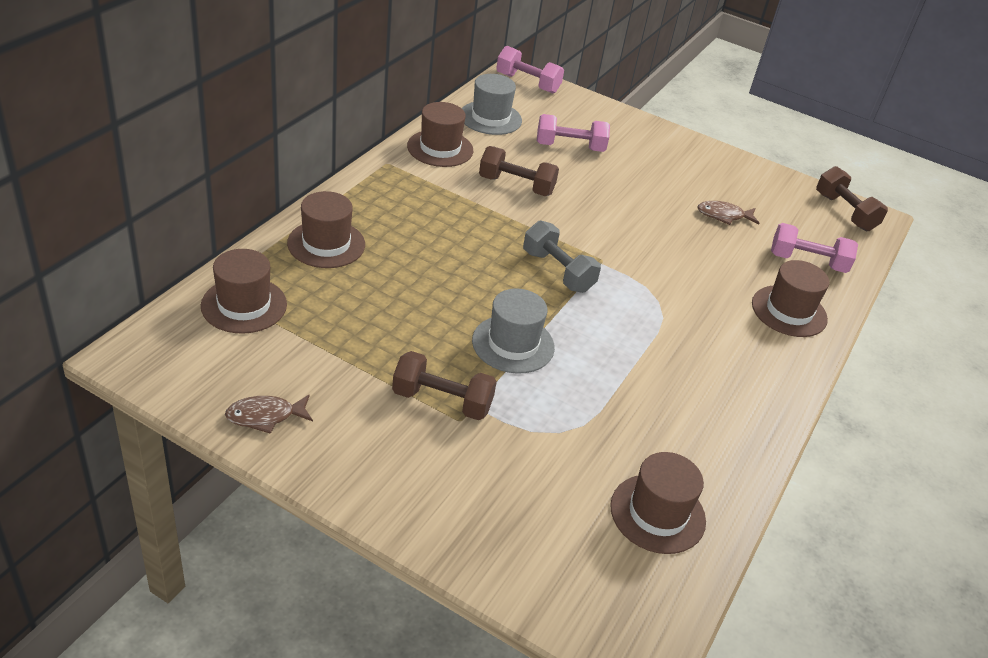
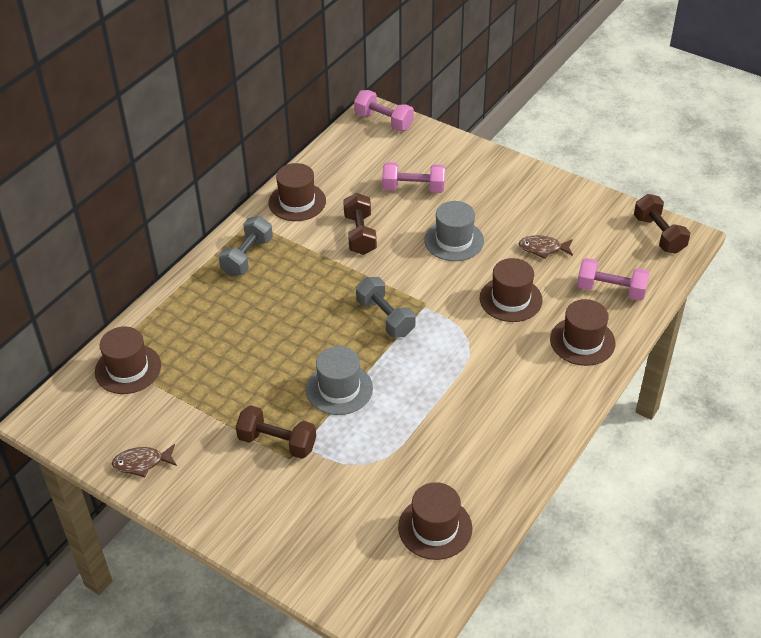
camera: 10 degrees right, 5 degrees up
brown hat [287,191,365,268] -> brown hat moved to [480,258,543,322]
grey hat [462,74,522,135] -> grey hat moved to [424,201,484,261]
brown dumbbell [479,146,559,196] -> brown dumbbell turned 60 degrees clockwise [343,193,377,255]
none -> grey dumbbell [218,216,273,276]

